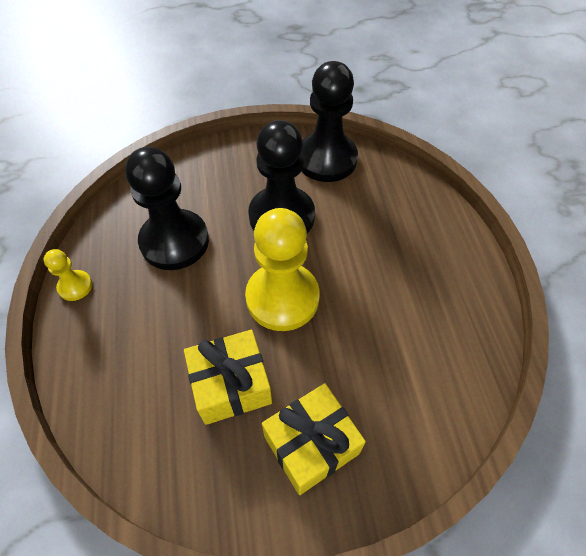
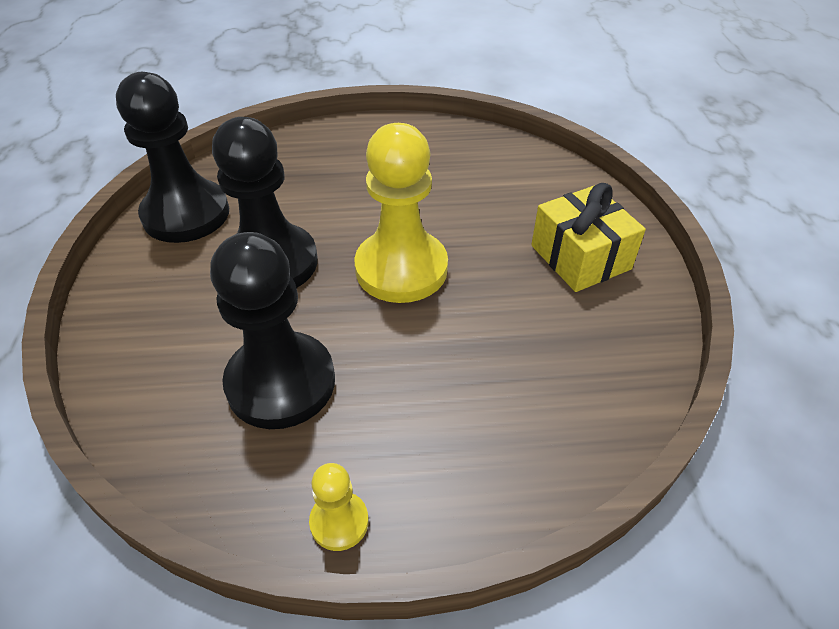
camera: 85 degrees left, 10 degrees down
yellow gift [184,330,272,425] -> none

